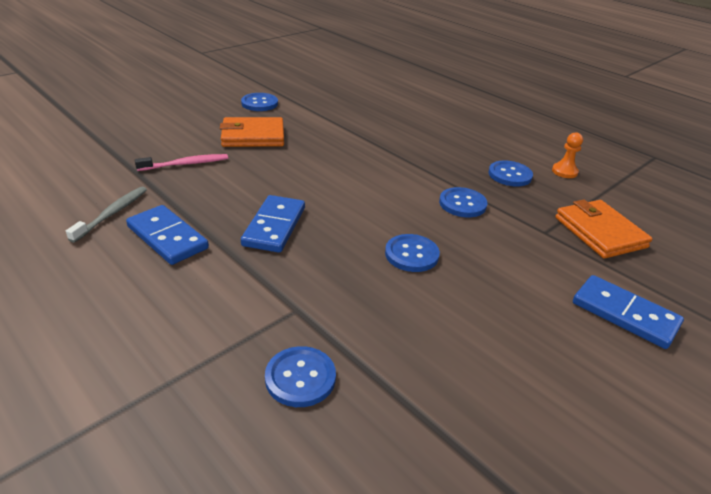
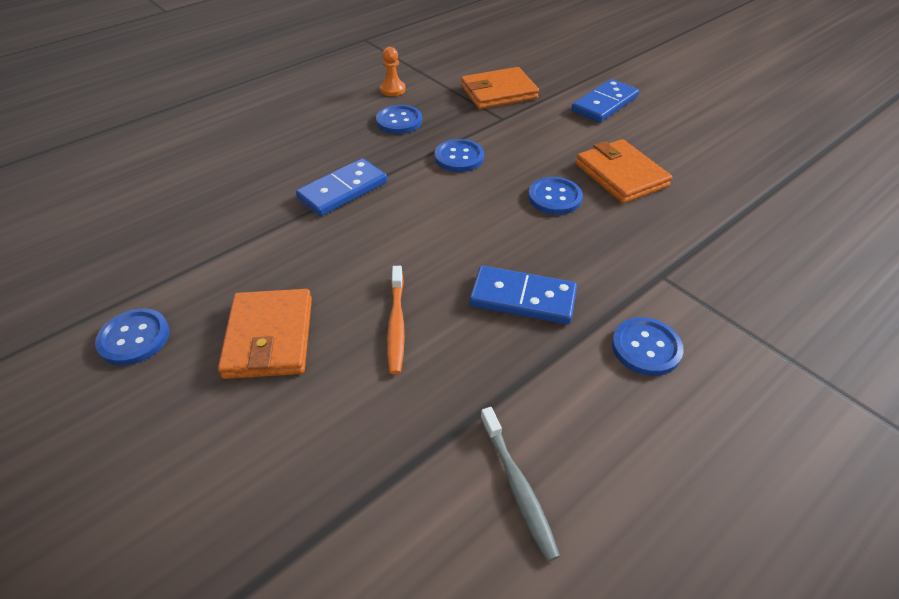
camera: 85 degrees left, 10 degrees up
grey toothbrush [66,187,147,243] -> grey toothbrush turned 135 degrees counterclockwise [480,407,560,562]
blue domino [126,205,209,265] -> blue domino moved to [296,158,387,216]
pink toothbrush [135,154,228,171] -> none
blue button [265,346,336,407] -> blue button moved to [612,317,684,376]
none -> orange toothbrush [387,266,405,374]
none -> orange wallet [576,139,672,204]

